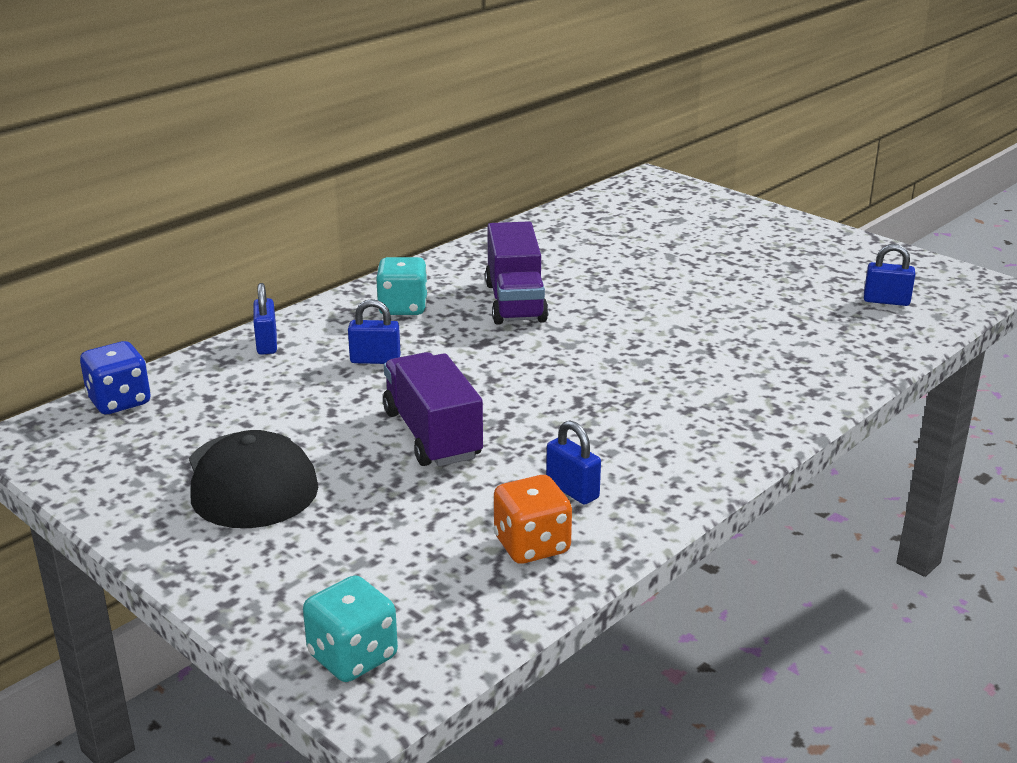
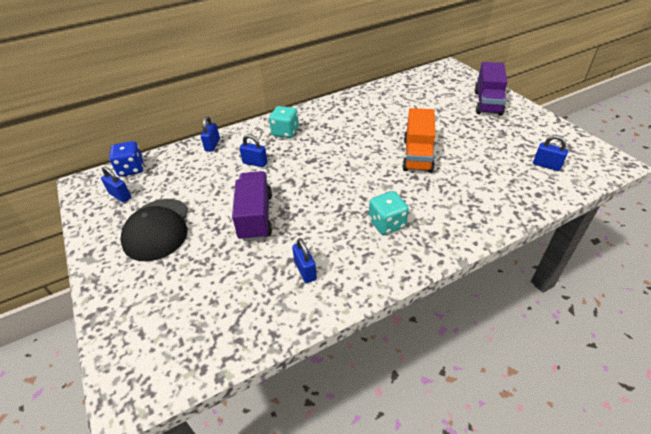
camera: 20 degrees right, 15 degrees up
turquoise dice [303,575,398,682] -> turquoise dice moved to [369,191,409,235]
purple truck [485,221,548,325] -> purple truck moved to [475,62,507,116]
orange dice [494,475,572,564] -> none
none -> blue padlock [101,167,131,203]
none -> orange truck [402,108,435,173]

